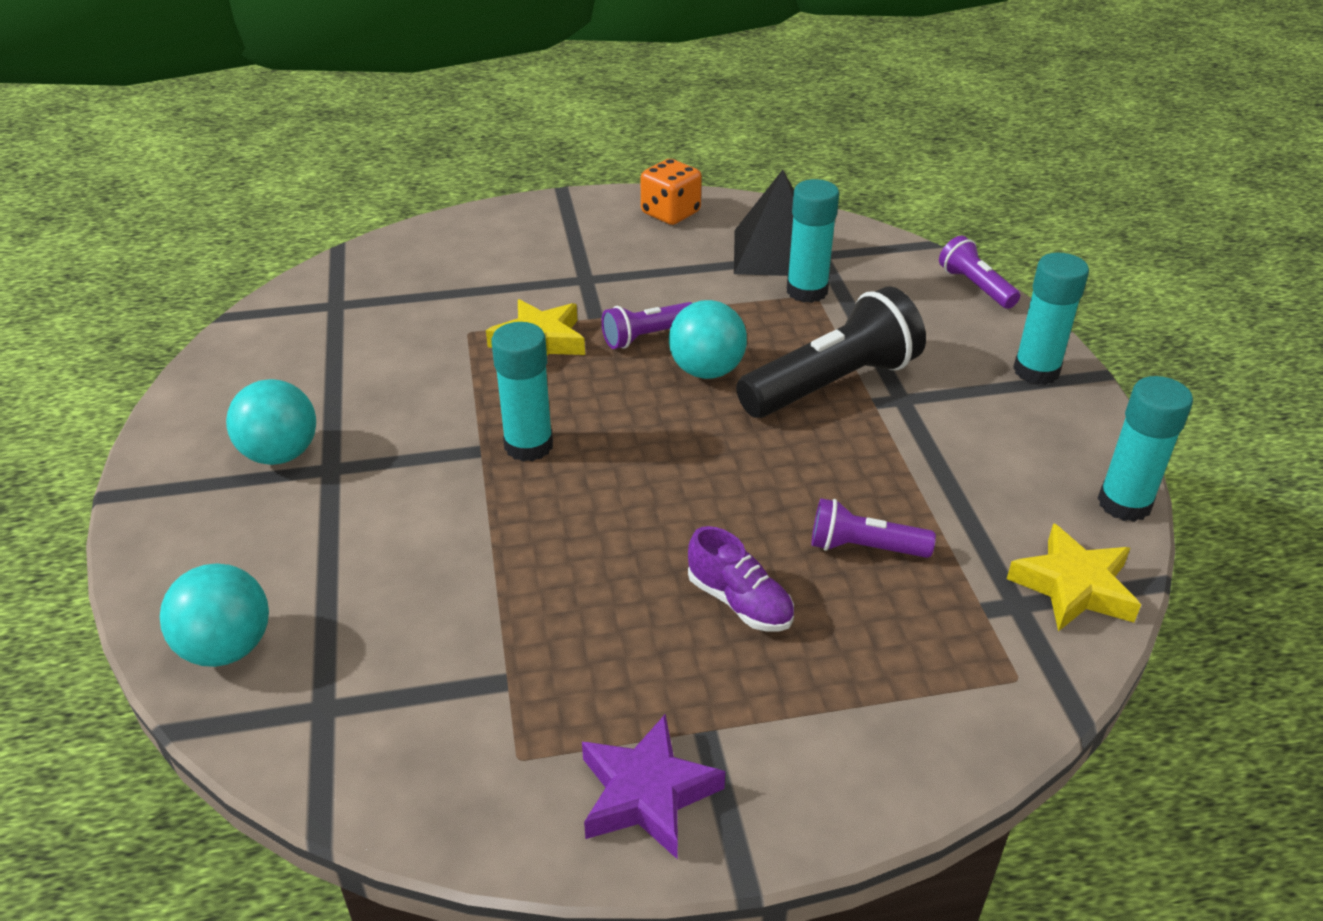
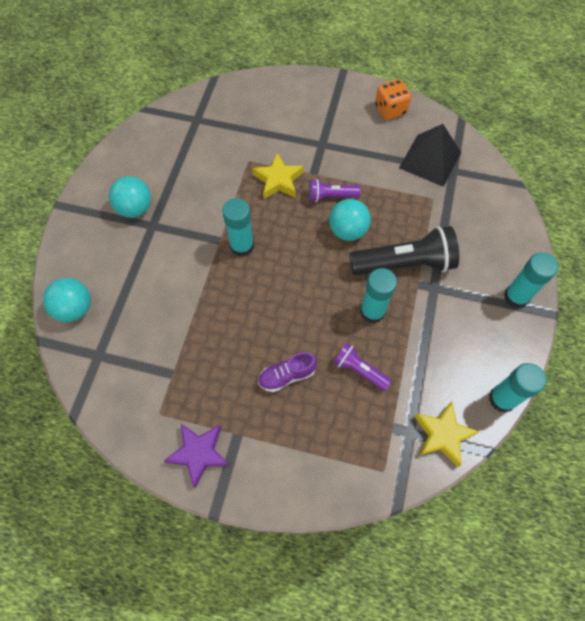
camera: 25 degrees right, 25 degrees up
purple shoe [688,526,794,631] -> purple shoe turned 90 degrees clockwise [258,352,317,392]
turquoise glue stick [787,179,839,303] -> turquoise glue stick moved to [360,268,397,324]
purple flashlight [939,236,1020,309] -> none

